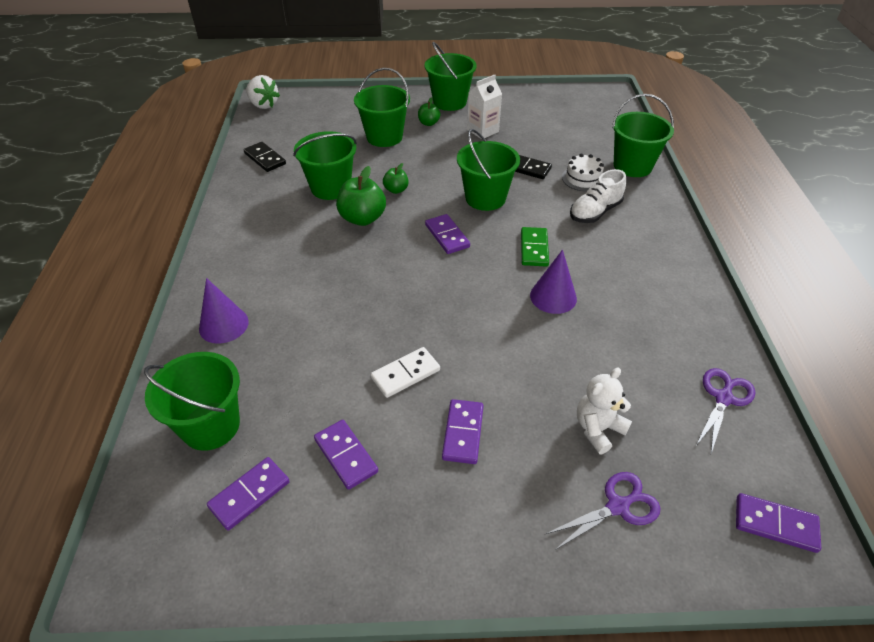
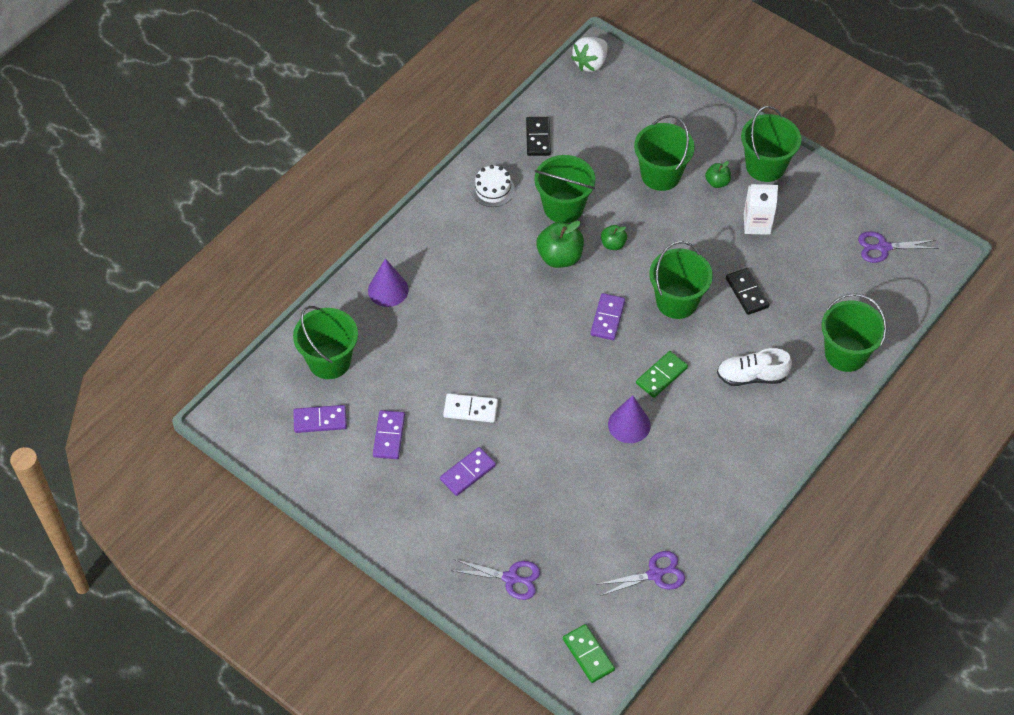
camera: 40 degrees right, 10 degrees up
white strawberry [246,75,280,109] -> white strawberry turned 45 degrees clockwise [571,37,608,72]
white cake [562,154,604,191] -> white cake moved to [471,165,515,207]
white teddy bear [577,368,632,454] -> none
purple domino [736,493,821,553] -> green domino [563,624,615,683]
none -> purple scissors [858,231,938,263]

